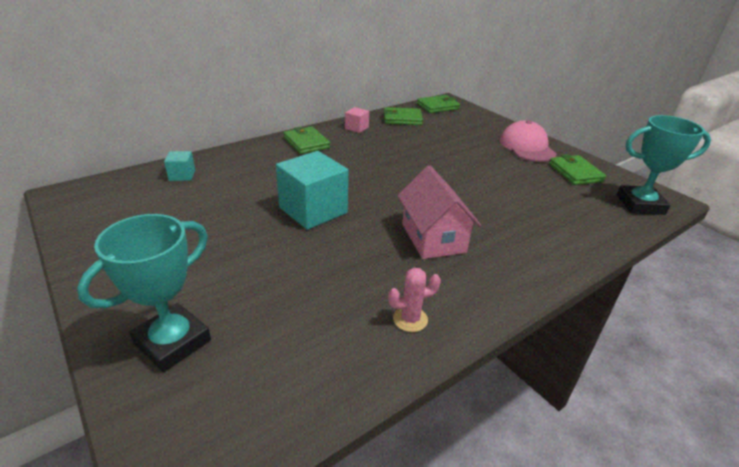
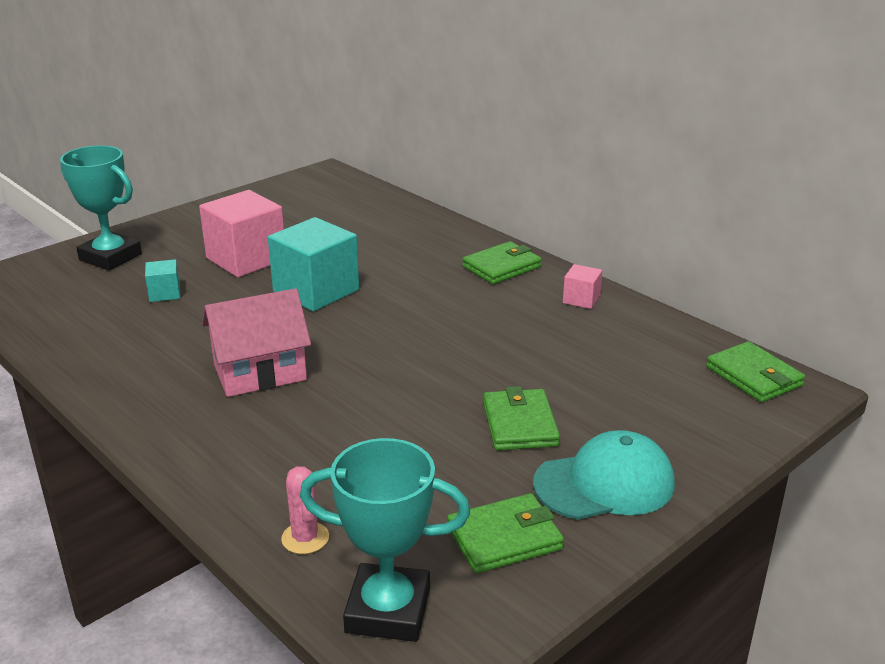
camera: 85 degrees right, 5 degrees down
turquoise cube [164,151,195,181] -> turquoise cube moved to [145,259,180,302]
green wallet [384,107,423,125] -> green wallet moved to [483,386,560,450]
pink cactus [388,268,441,332] -> pink cactus moved to [281,466,329,554]
pink cap [500,120,556,162] -> turquoise cap [533,430,675,520]
turquoise trophy [617,115,711,215] -> turquoise trophy turned 75 degrees counterclockwise [300,438,470,642]
none -> pink cube [199,190,284,277]

